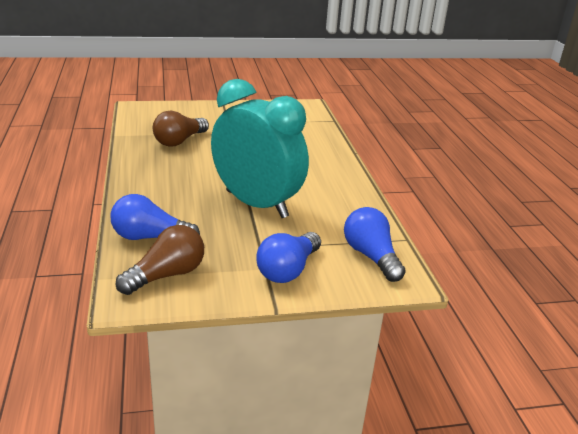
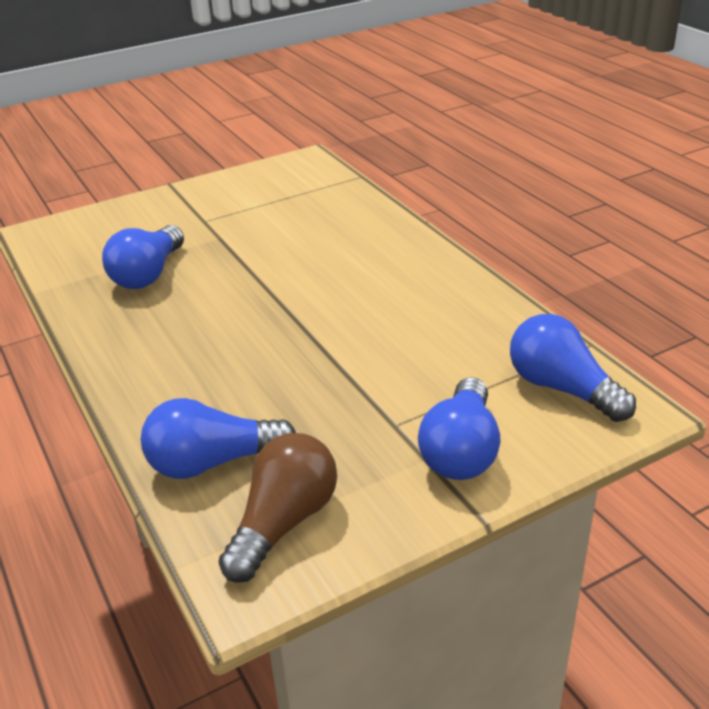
camera: 15 degrees left, 5 degrees up
brown light bulb [153,111,209,147] -> blue light bulb [102,225,184,289]
turquoise clock [211,79,309,218] -> none

